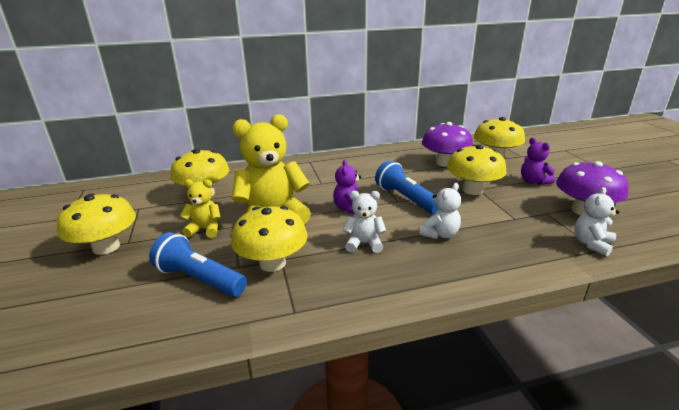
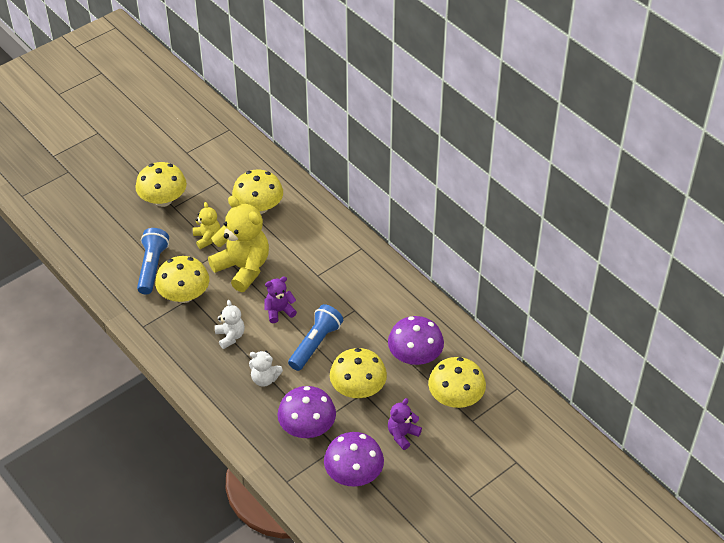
camera: 65 degrees right, 20 degrees up
white teddy bear [574,187,619,256] -> none
none -> purple mushroom [277,386,336,438]

